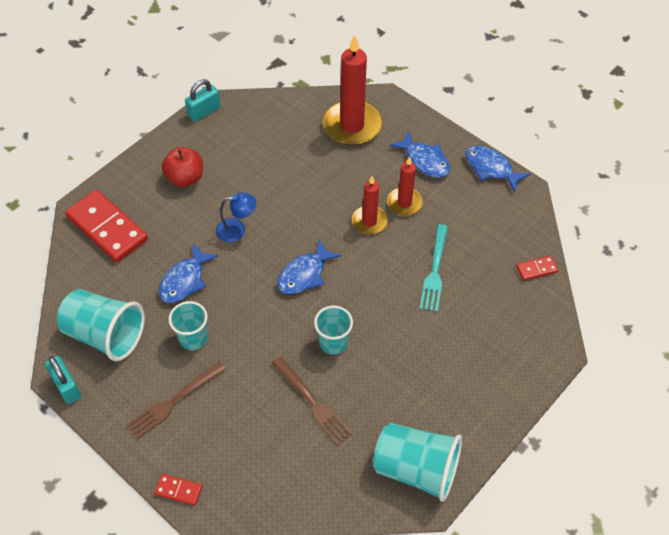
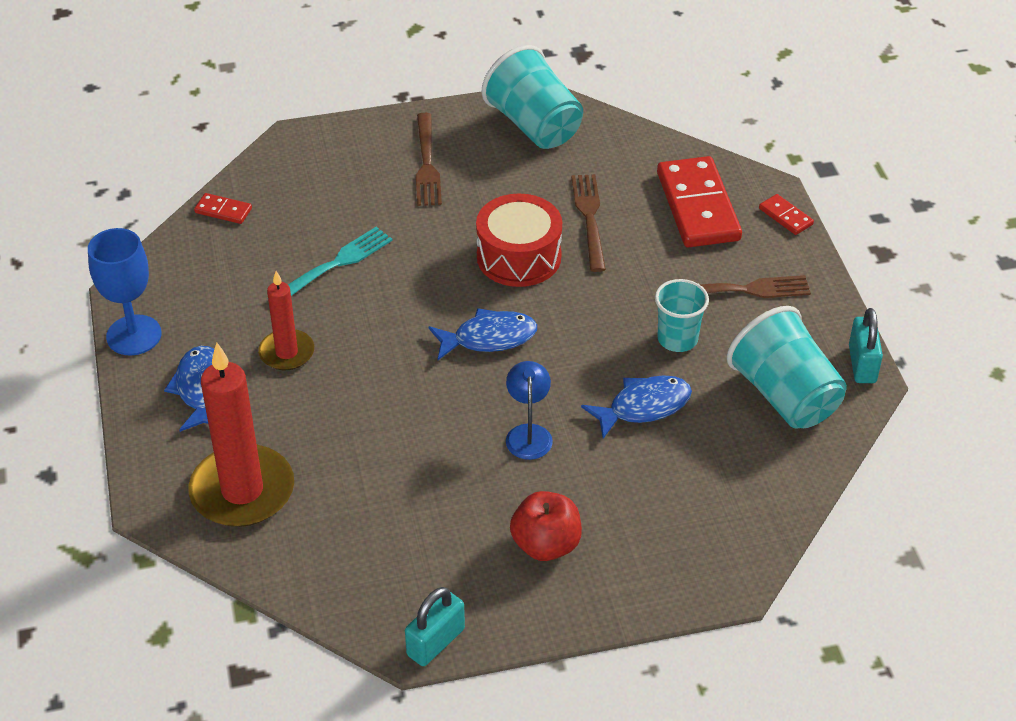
camera: 145 degrees left, 10 degrees down
red domino [65,190,148,263] -> red domino moved to [657,156,742,247]
turquoise padlock [185,80,221,122] -> turquoise padlock turned 45 degrees counterclockwise [405,587,465,666]
blue lamp [216,193,256,242] -> blue lamp turned 60 degrees clockwise [506,361,553,460]
turquoise cup [314,306,353,355] -> red drum [476,194,562,287]
red candle [352,176,388,235] -> none
blue fish [465,145,531,193] -> blue goblet [88,228,162,355]
none -> brown fork [416,113,442,206]

